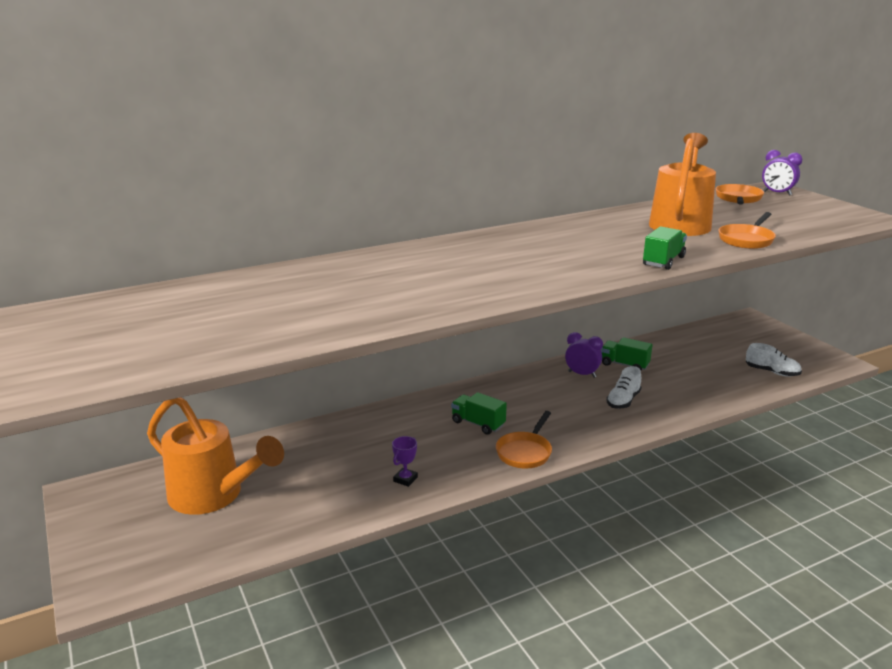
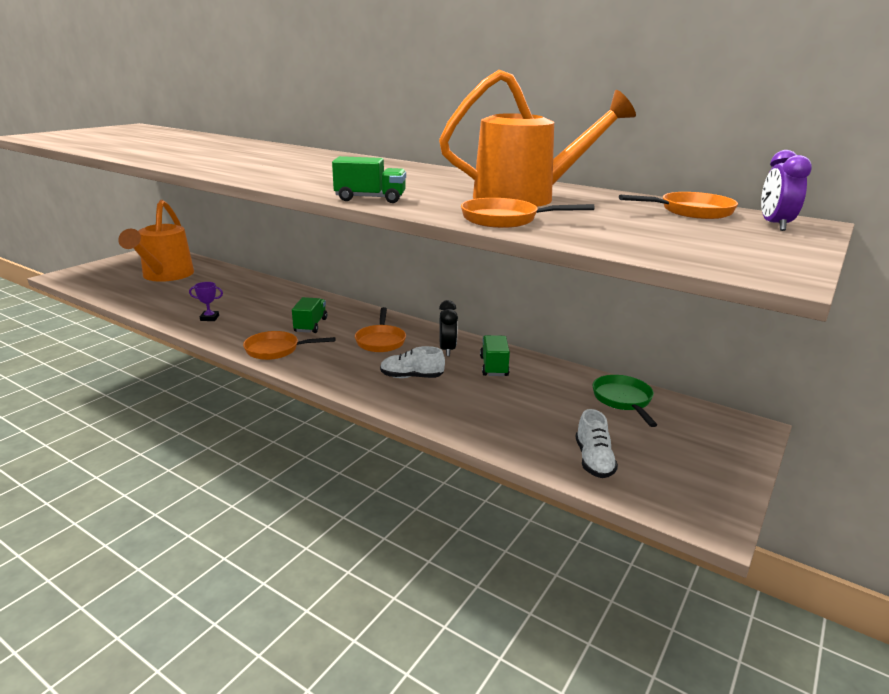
camera: 60 degrees right, 0 degrees up
purple clock [565,332,603,378] -> black clock [439,300,458,356]
none -> orange pan [355,307,406,352]
none -> green pan [592,375,657,427]

